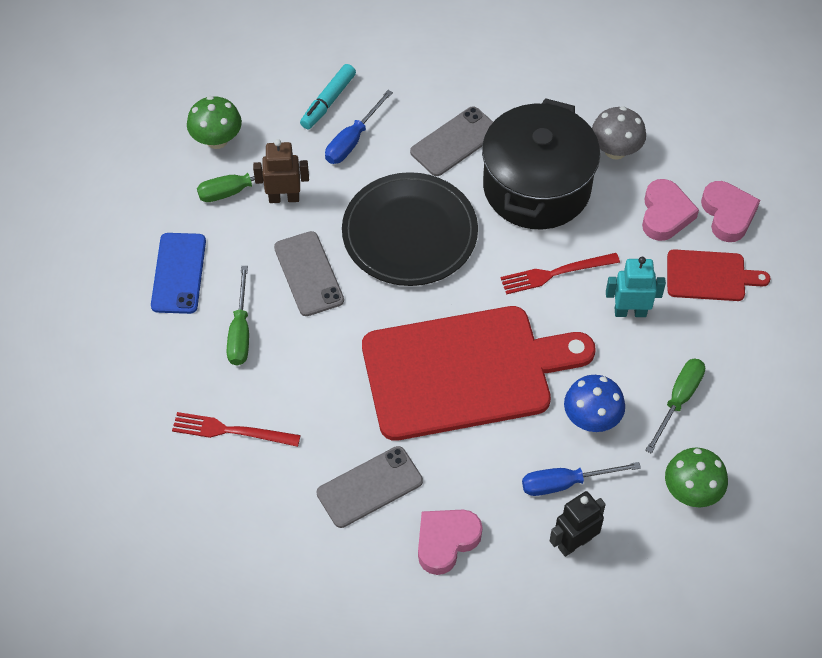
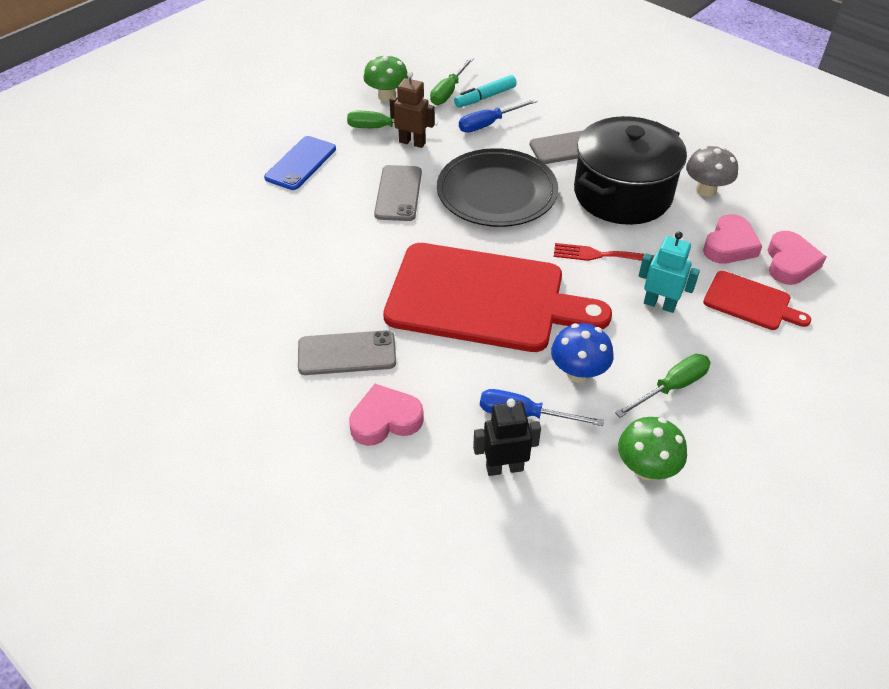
camera: 25 degrees right, 10 degrees down
red fork [172,412,301,447] -> none
green screwdriver [227,266,249,365] -> green screwdriver moved to [430,57,474,105]

